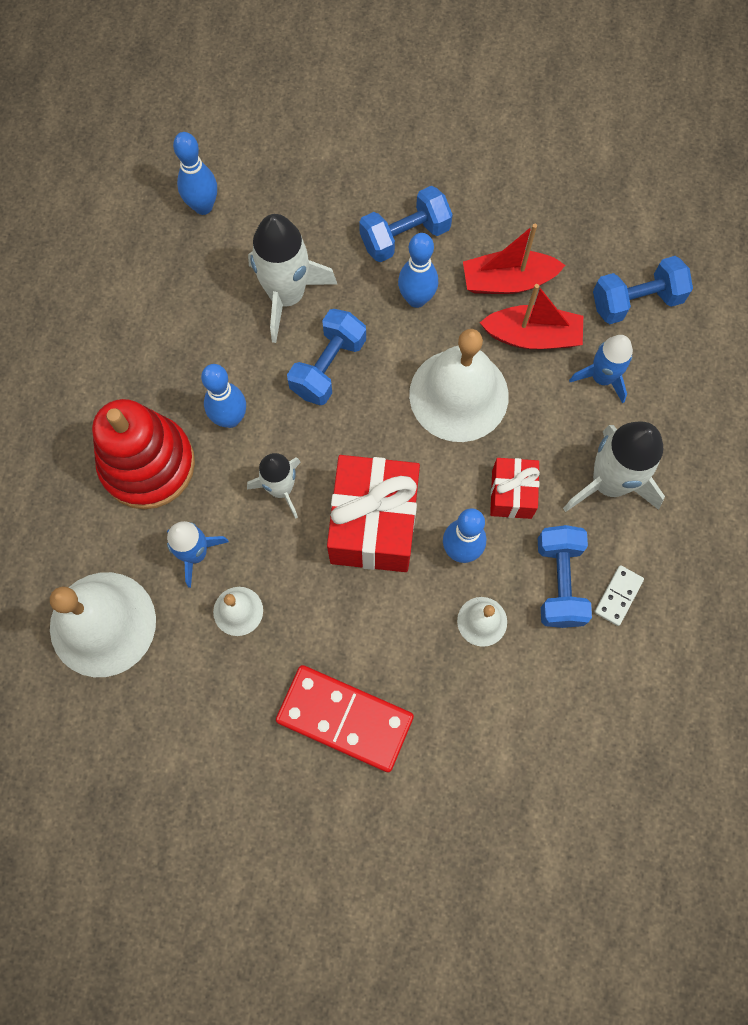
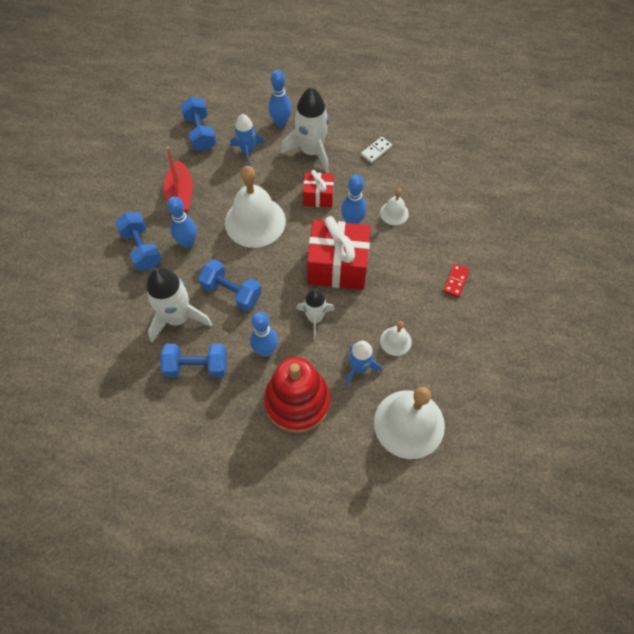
camera: 90 degrees left, 10 degrees down
blue bowling pin [173,132,217,215] -> blue bowling pin moved to [268,70,292,127]
red domino [276,665,414,773] -> red domino [443,264,470,298], size x0.46
red boat [480,284,583,349] -> none
blue dumbbell [538,525,592,628] -> blue dumbbell moved to [160,344,227,377]
white domino [594,565,644,626] -> white domino turned 75 degrees counterclockwise [361,137,392,163]

